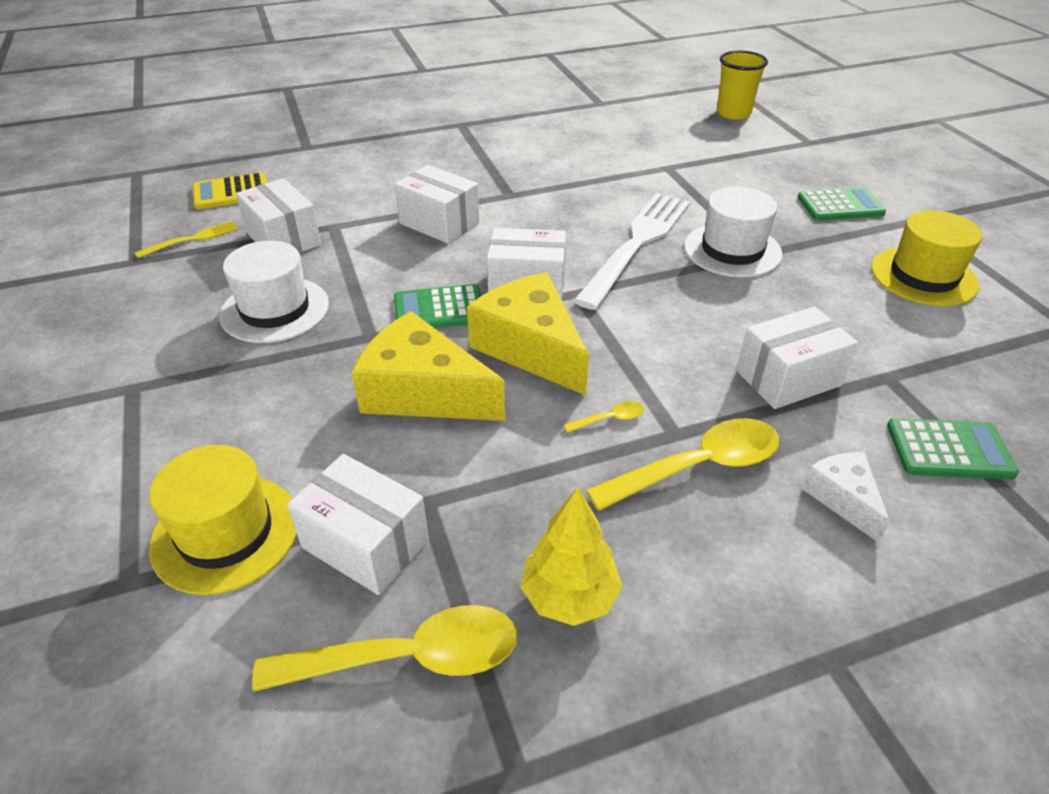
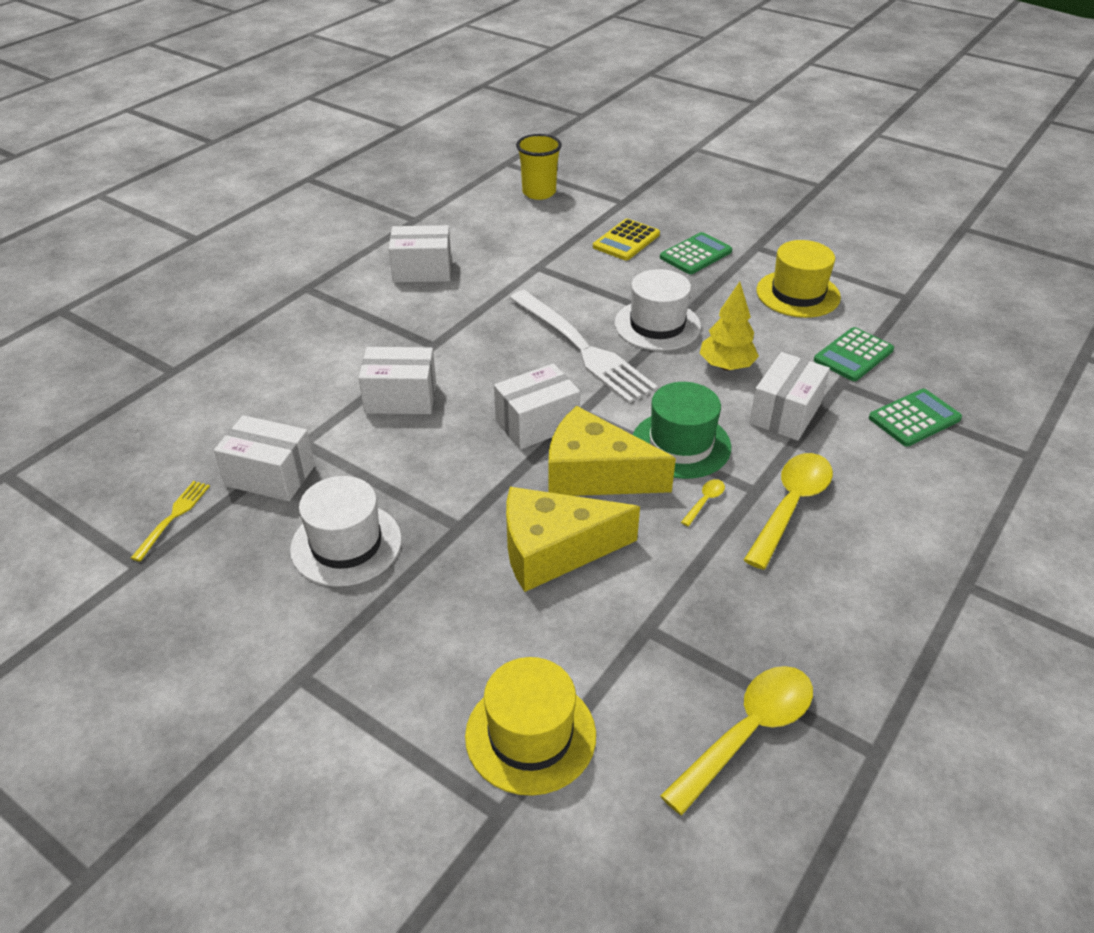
camera: 35 degrees left, 0 degrees up
yellow calculator [193,172,267,209] -> yellow calculator moved to [593,219,660,260]
white box [287,454,429,595] -> white box moved to [389,225,451,283]
green calculator [394,284,481,328] -> green calculator moved to [814,327,894,381]
yellow tree [520,487,622,626] -> yellow tree moved to [700,282,759,371]
white fork [573,193,690,310] -> white fork turned 150 degrees clockwise [510,290,658,404]
white cheese [801,452,890,543] -> none
none -> green hat [633,382,731,479]

